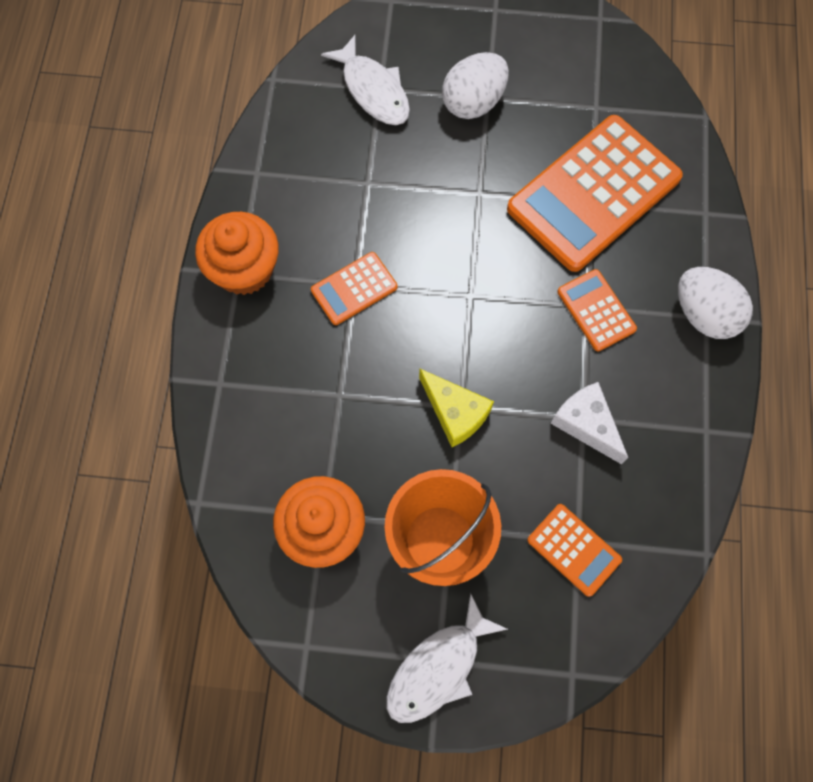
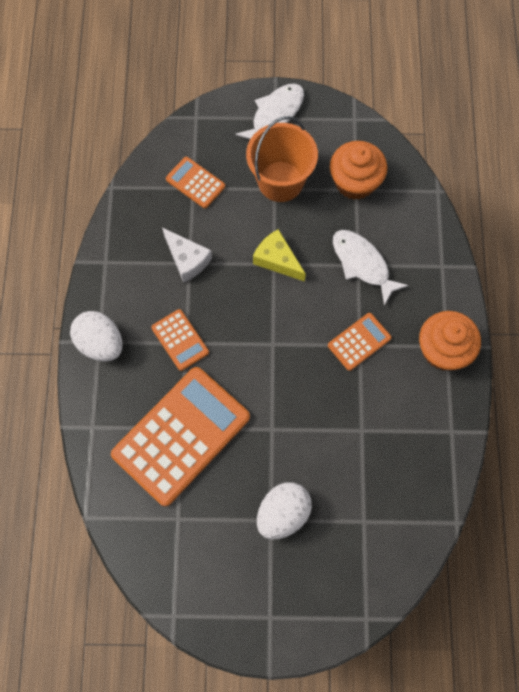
camera: 175 degrees right, 0 degrees up
white fish [321,35,410,125] -> white fish moved to [333,230,409,306]

